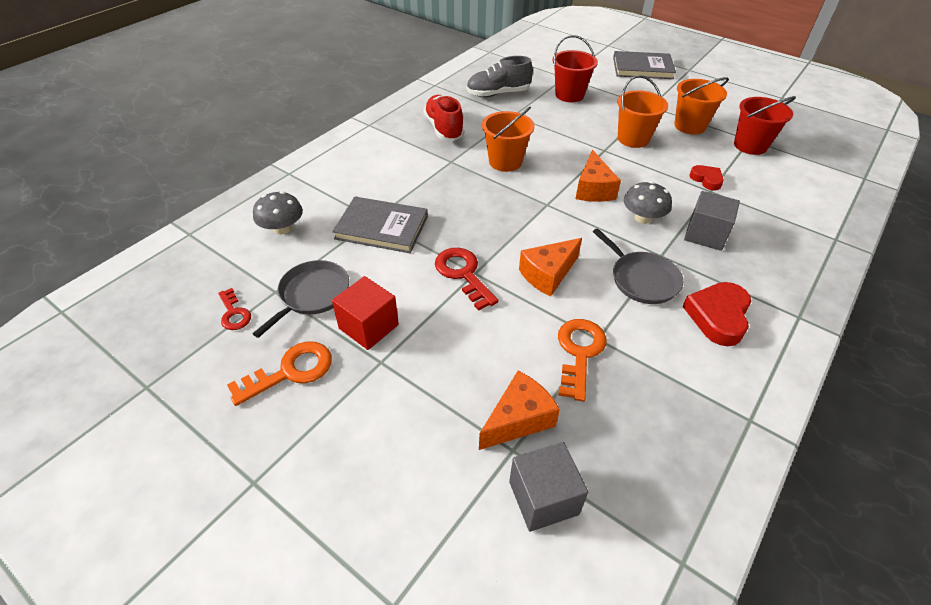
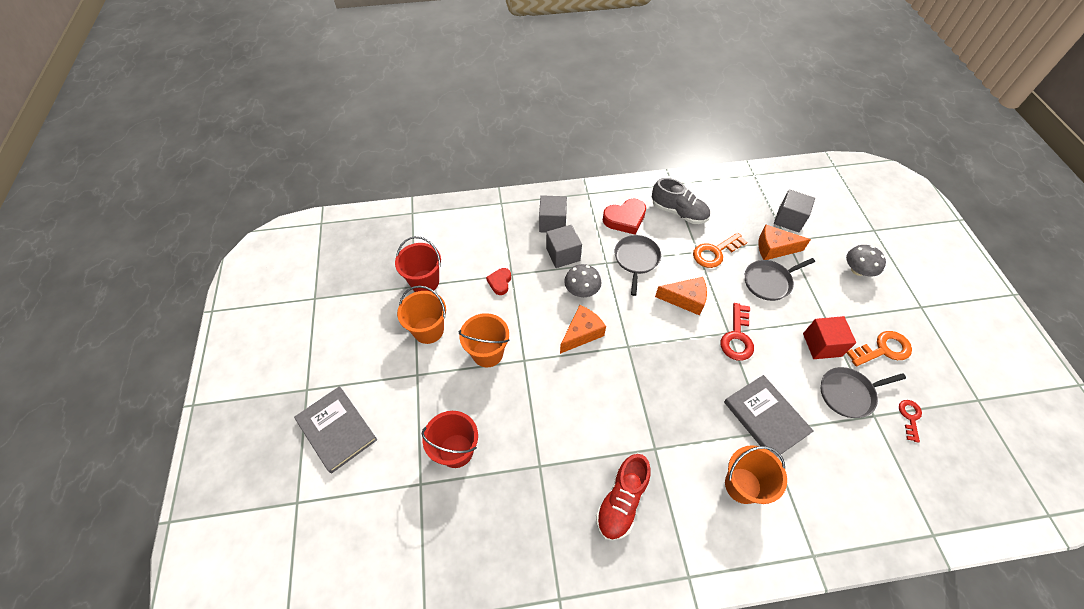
camera: 135 degrees left, 10 degrees up
orange key [227,341,332,406] -> orange key turned 150 degrees clockwise [847,331,912,366]
grey mushroom [253,191,303,235] -> grey mushroom moved to [846,245,886,277]
grey shoe [466,56,533,97] -> grey shoe moved to [652,178,710,224]
orange bucket [482,107,534,172] -> orange bucket moved to [725,445,787,504]
none -> grey cube [539,195,567,233]
none -> grey pan [745,258,815,301]

